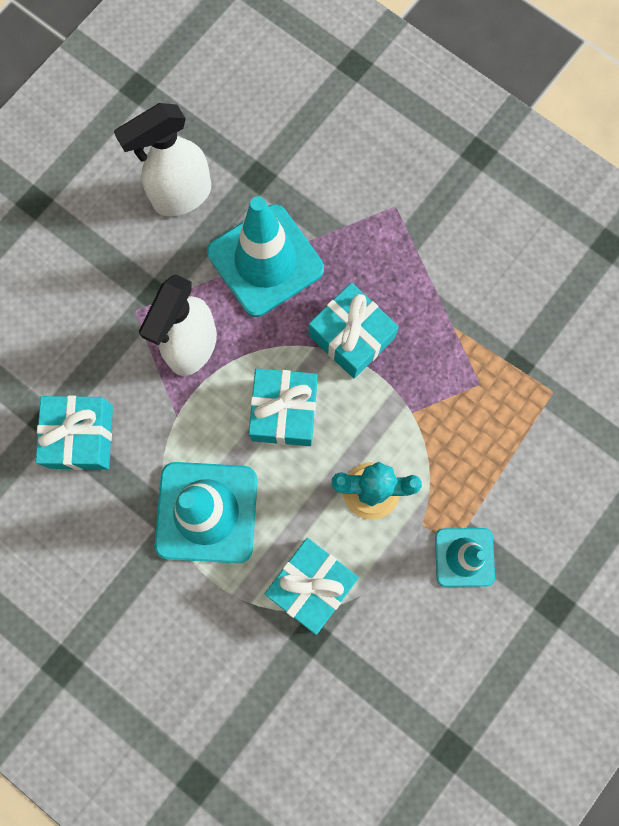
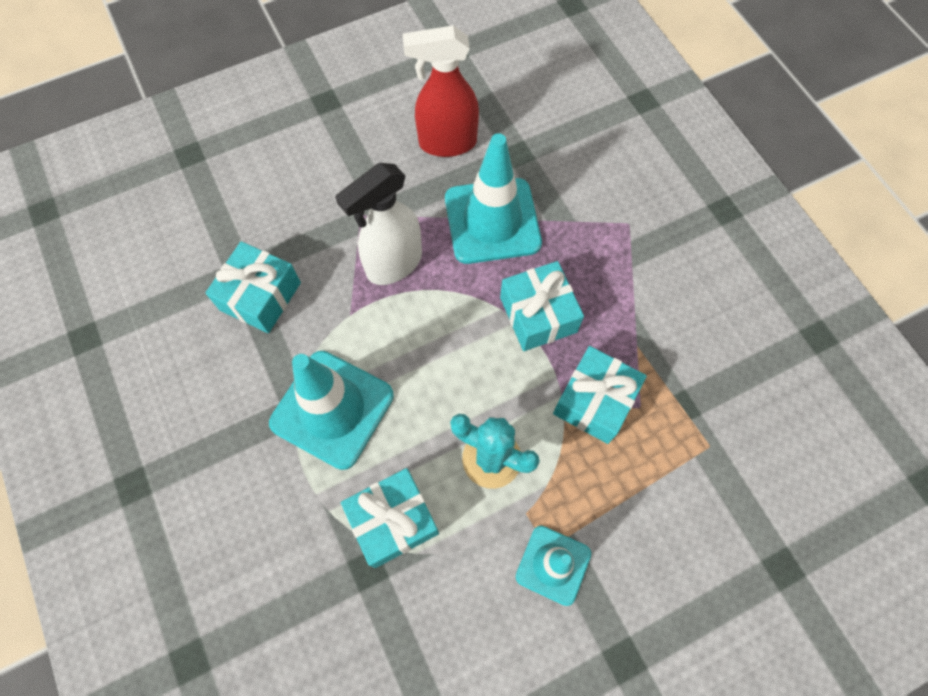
camera: 25 degrees right, 10 degrees down
white spray bottle [114,103,211,216] -> red spray bottle [403,25,479,157]
turquoise gift [249,368,317,446] -> turquoise gift moved to [553,346,647,444]

